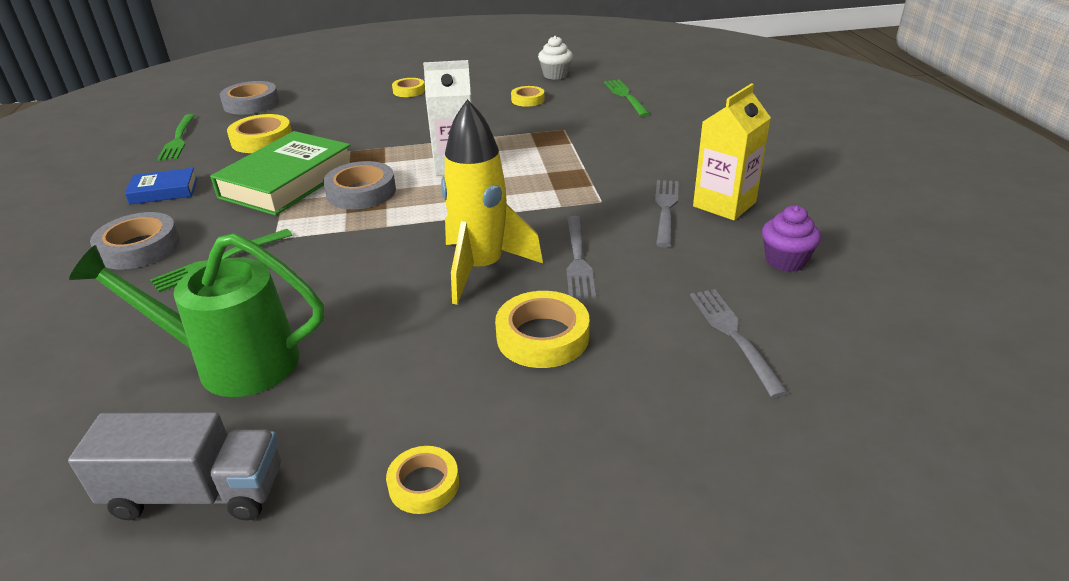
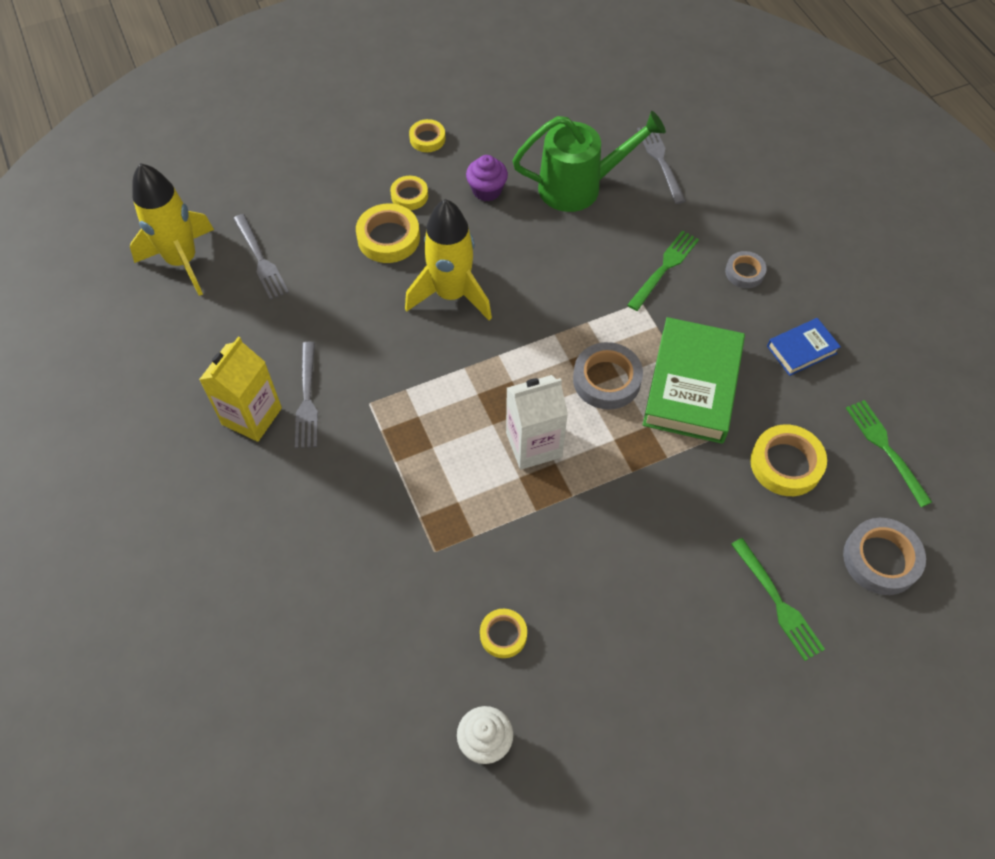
camera: 165 degrees right, 25 degrees up
grey truck [68,412,281,521] -> none
grey tape [90,212,180,270] -> grey tape [725,251,767,288], size x0.61
yellow tape [392,78,425,97] -> yellow tape moved to [390,176,428,210]
grey fork [566,216,596,298] -> grey fork moved to [637,127,686,204]
green fork [604,80,650,117] -> green fork moved to [731,538,825,661]
purple cupcake [762,205,821,272] -> purple cupcake moved to [466,155,508,202]
none -> yellow rocket [130,163,214,296]

